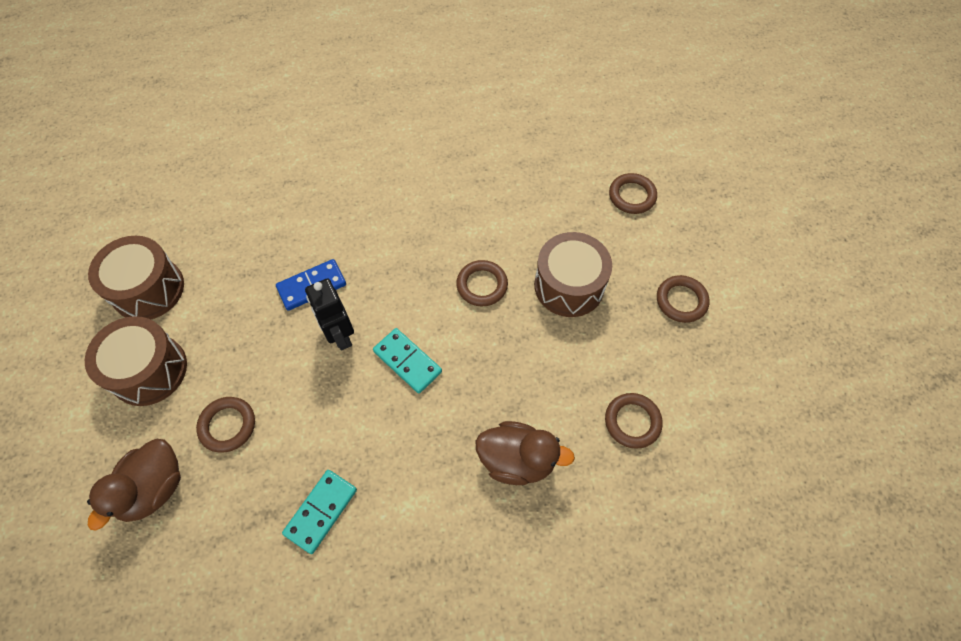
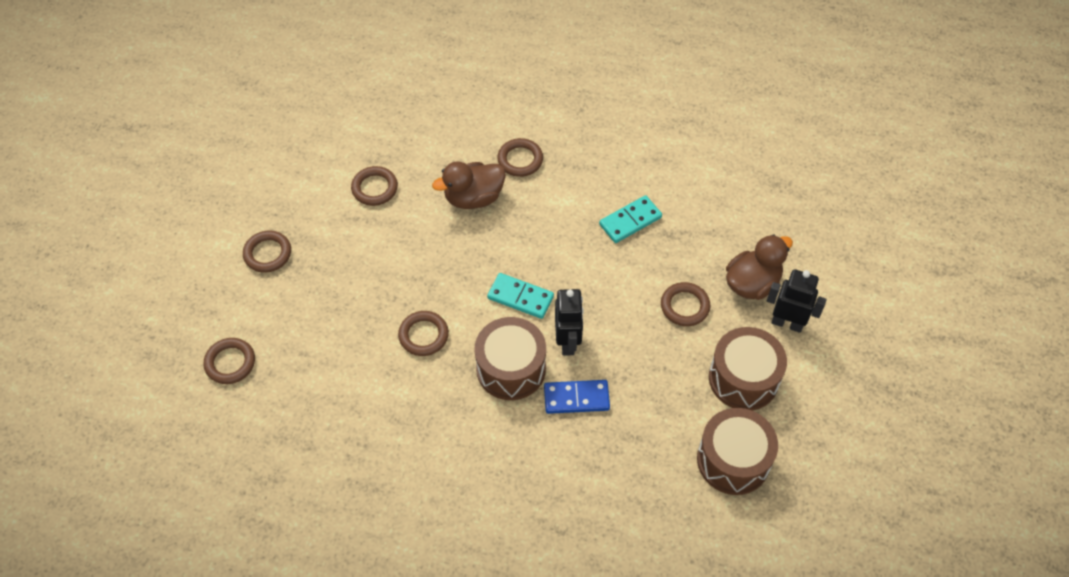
camera: 155 degrees left, 5 degrees down
turquoise domino [373,328,442,393] -> turquoise domino turned 45 degrees counterclockwise [487,273,554,319]
brown duck [475,421,575,485] -> brown duck turned 60 degrees counterclockwise [432,161,506,209]
brown drum [534,232,612,317] -> brown drum moved to [474,317,546,400]
none -> brown ring [497,138,543,177]
none -> black robot [767,269,827,333]

